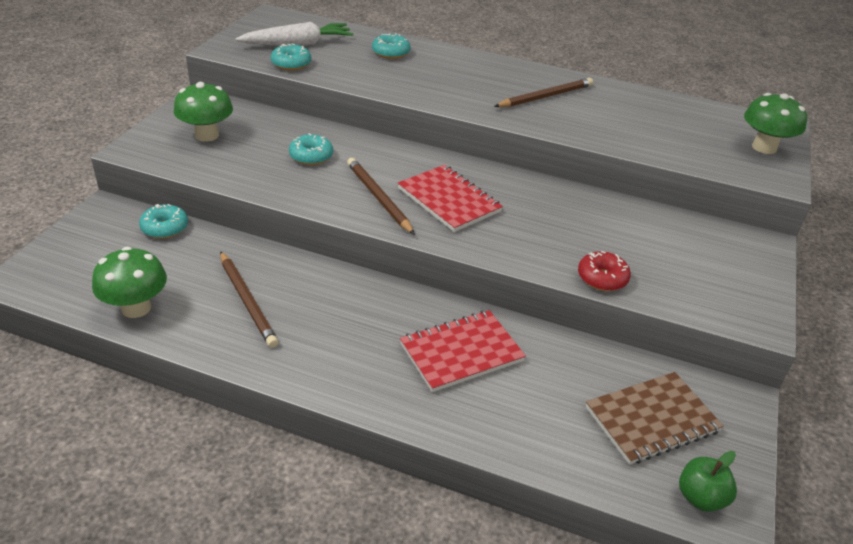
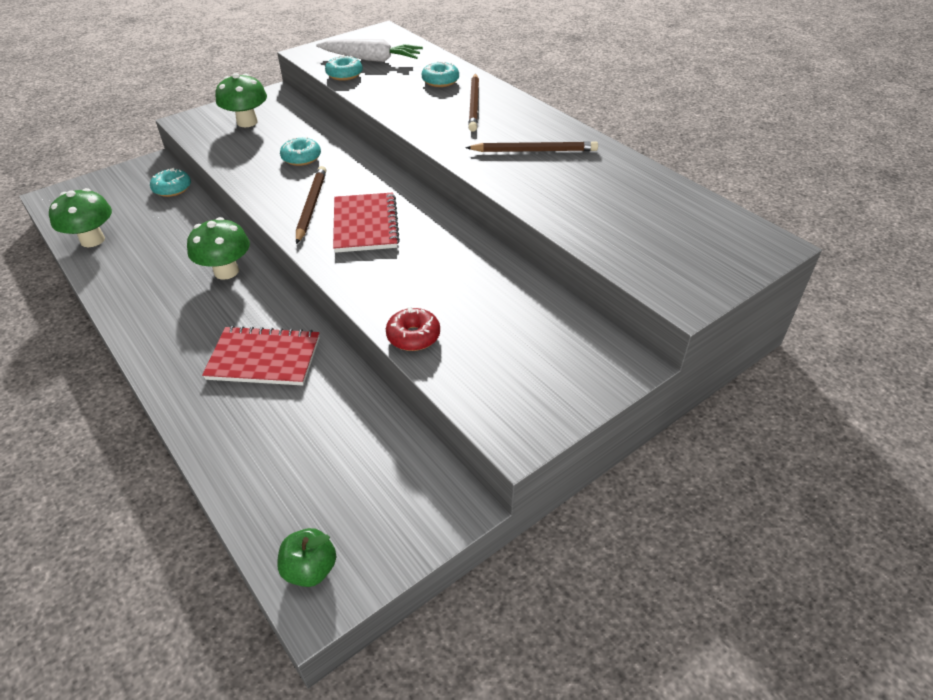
camera: 35 degrees right, 5 degrees up
brown pencil [220,251,278,348] -> brown pencil moved to [468,73,479,132]
brown notebook [586,372,723,465] -> none
green mushroom [744,93,807,154] -> green mushroom moved to [187,217,250,280]

